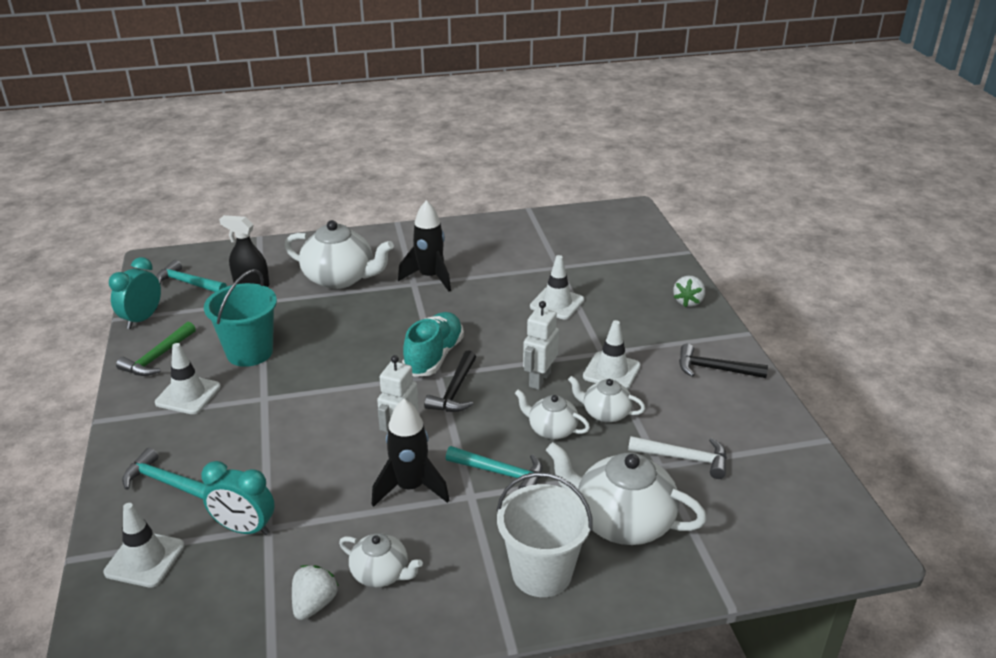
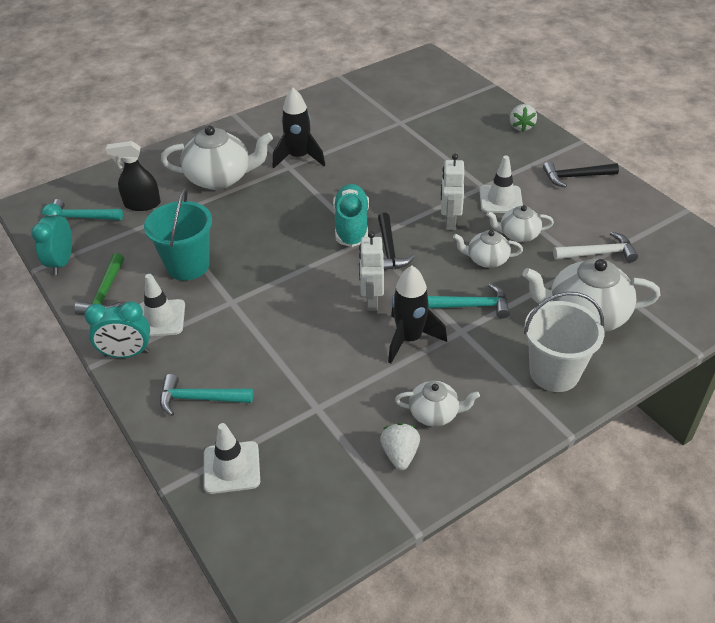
camera: 20 degrees left, 10 degrees up
turquoise clock [201,461,275,535] -> turquoise clock moved to [84,301,150,358]
white traffic cone [530,255,584,320] -> none

